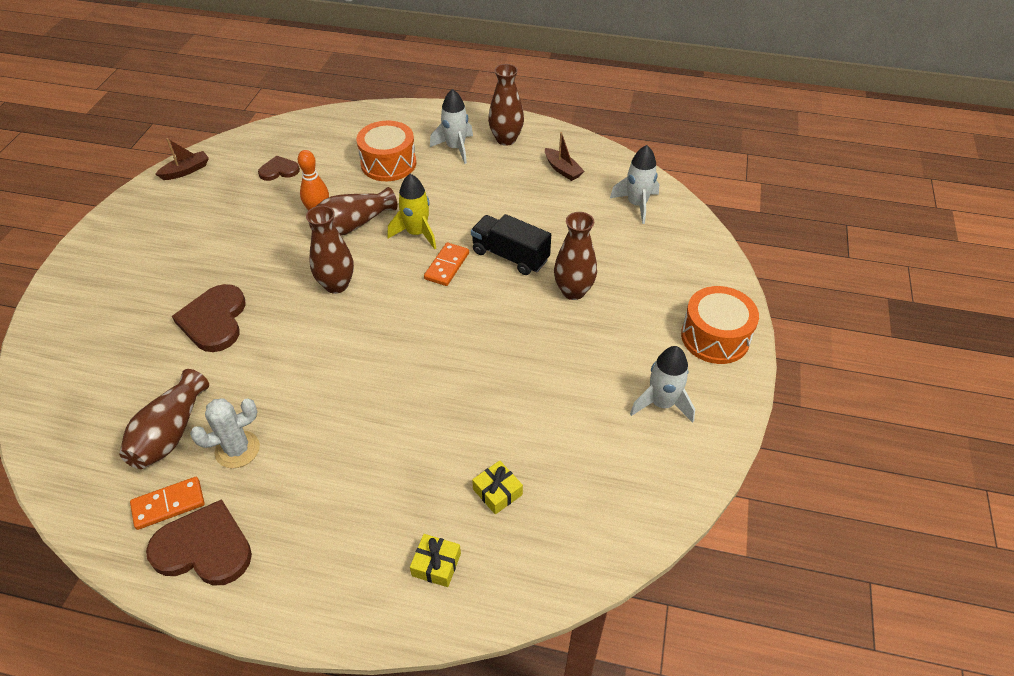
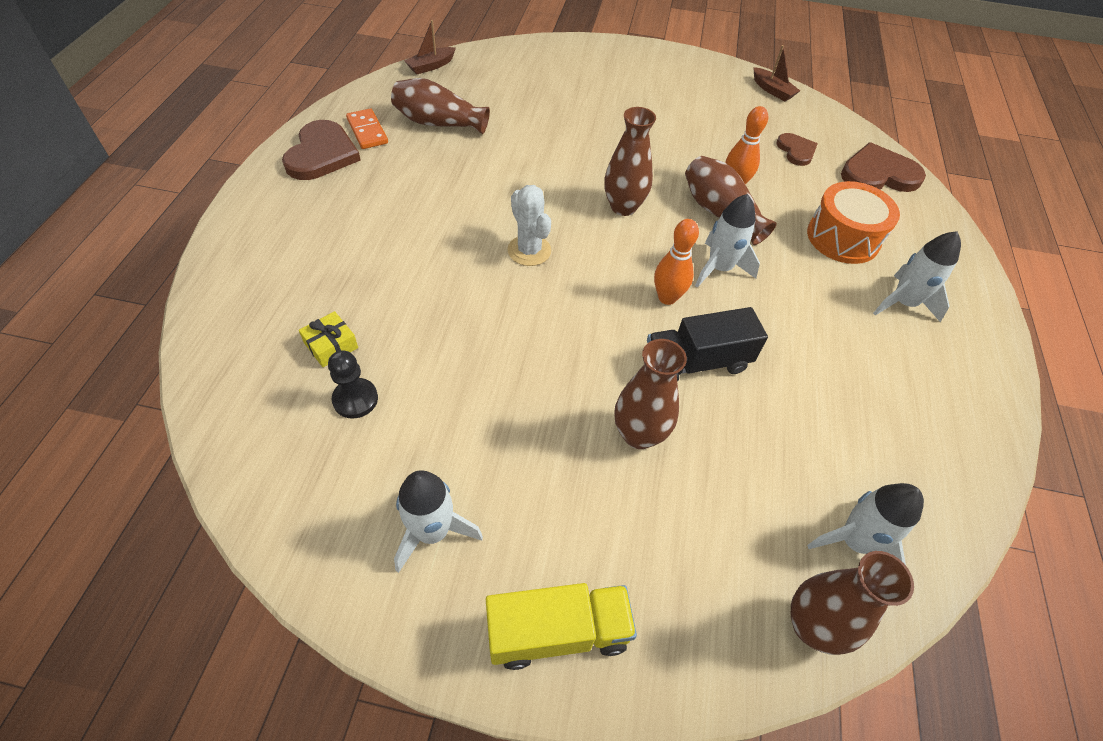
camera: 85 degrees right, 5 degrees up
brown heart [172,284,246,352] -> brown heart moved to [841,142,926,192]
white cactus [190,398,260,468] -> white cactus moved to [507,185,551,266]
yellow rocket [387,174,436,249] -> white rocket [695,194,760,288]
yellow gift [410,534,461,587] -> none
orange domino [424,242,469,286] -> orange bowling pin [654,219,699,305]
black truck [471,214,551,275] -> black truck turned 135 degrees counterclockwise [647,307,768,382]
brown vase [488,64,524,146] -> brown vase moved to [791,551,914,655]
brown boat [545,132,584,181] -> brown boat moved to [404,20,456,74]
orange drum [681,286,759,364] -> yellow truck [486,583,637,670]
none -> black pawn [328,351,378,419]

